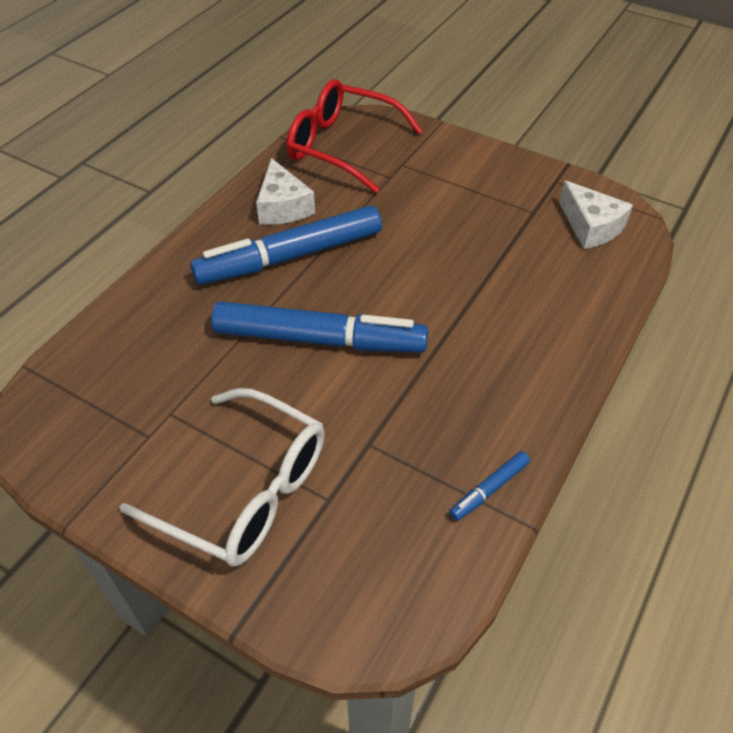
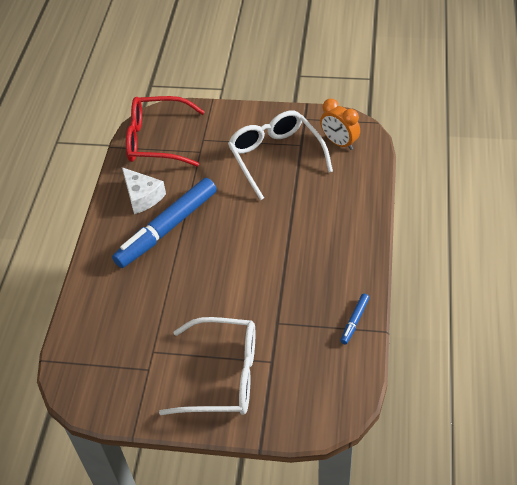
camera: 20 degrees left, 0 degrees up
blue marker [211,301,428,353] -> none
white cheese [559,181,633,249] -> orange clock [320,99,360,150]
none -> white glasses [228,111,333,200]

